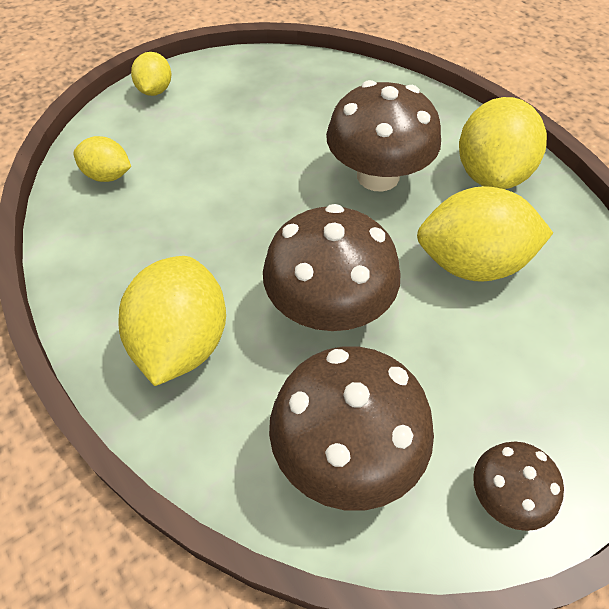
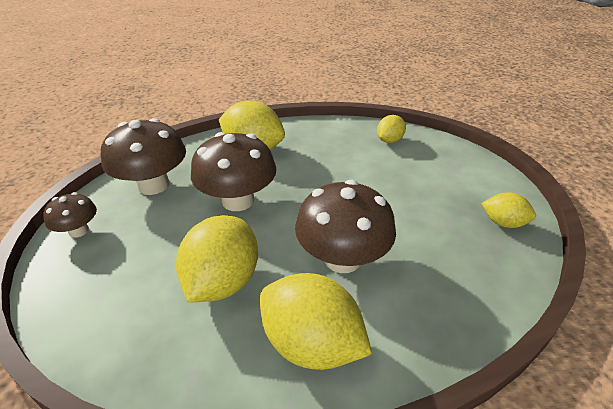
camera: 110 degrees right, 15 degrees down
yellow lemon [131,52,171,96] -> yellow lemon moved to [481,192,536,228]

